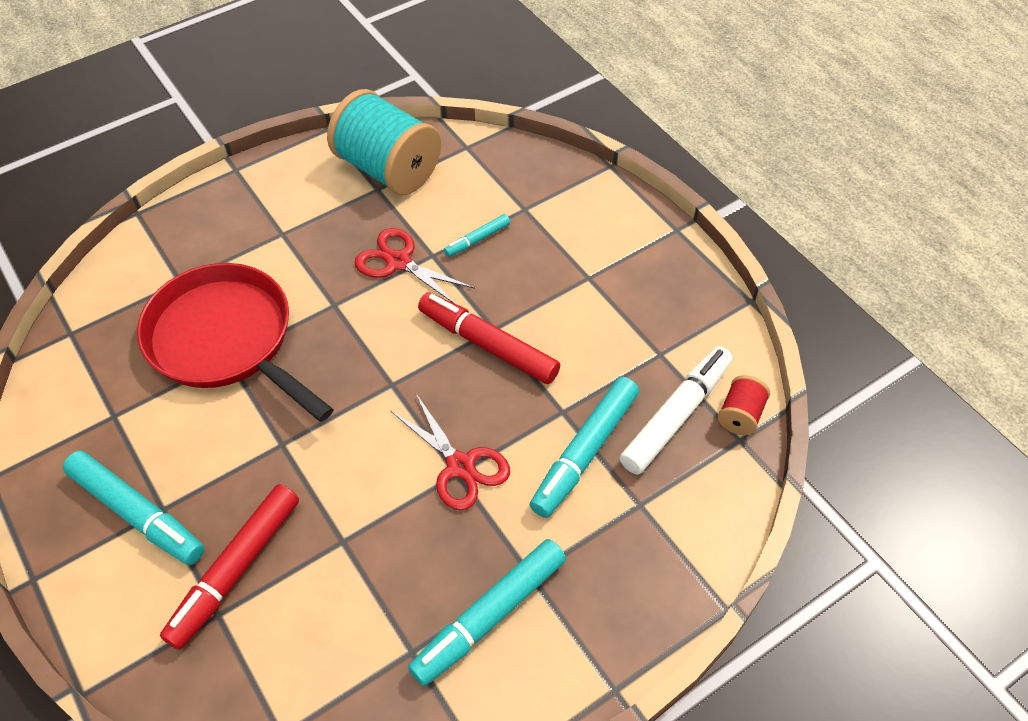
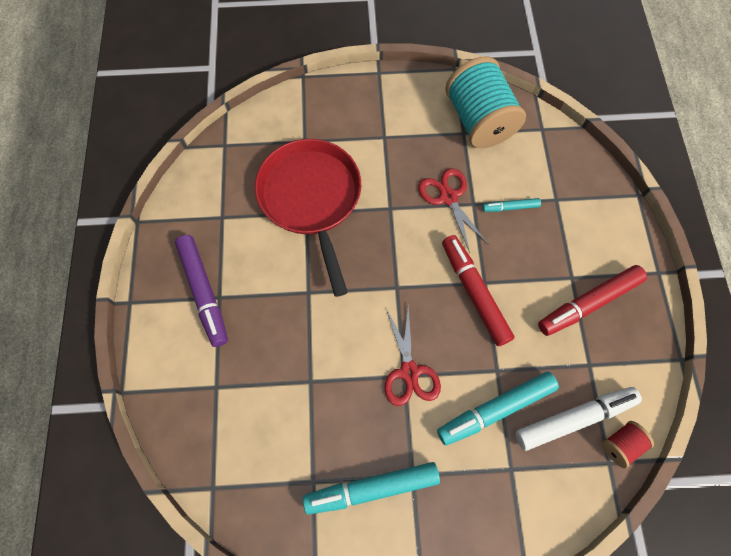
camera: 30 degrees right, 15 degrees up
turquoise marker [63,451,204,565] -> purple marker [175,235,228,347]
red marker [160,484,299,650] -> red marker moved to [538,265,647,336]

